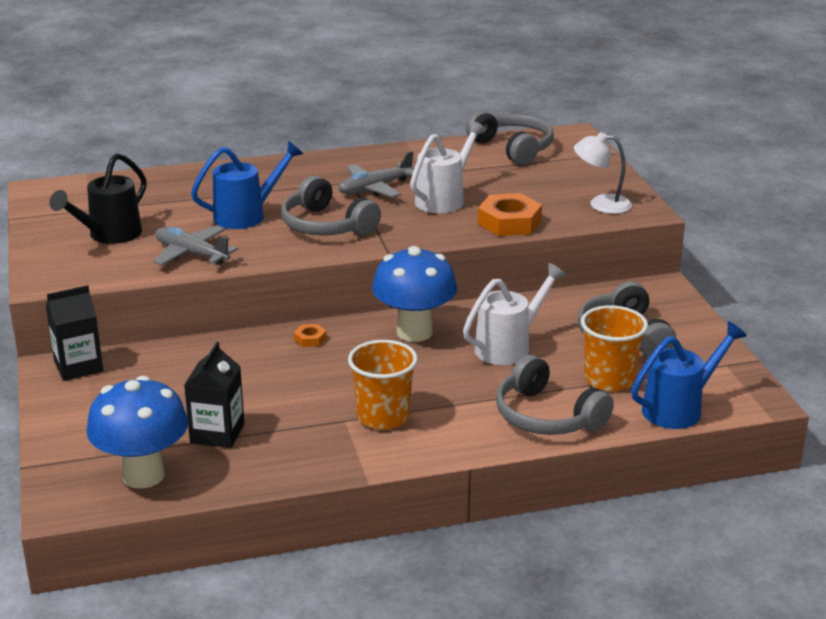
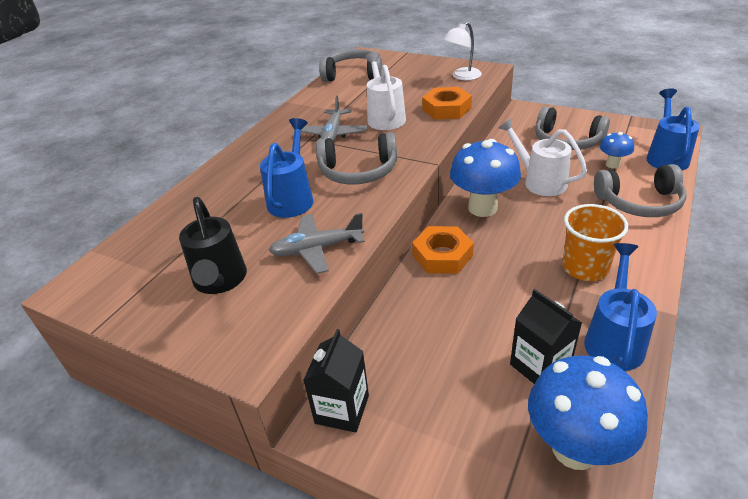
camera: 45 degrees left, 10 degrees up
orange nut [294,324,327,347] -> orange nut [412,226,474,274], size x2.13
white watering can [463,263,566,365] -> white watering can turned 45 degrees counterclockwise [499,118,587,196]
orange cup [581,305,648,391] -> blue mushroom [600,132,634,168]
none -> blue watering can [584,243,657,371]

